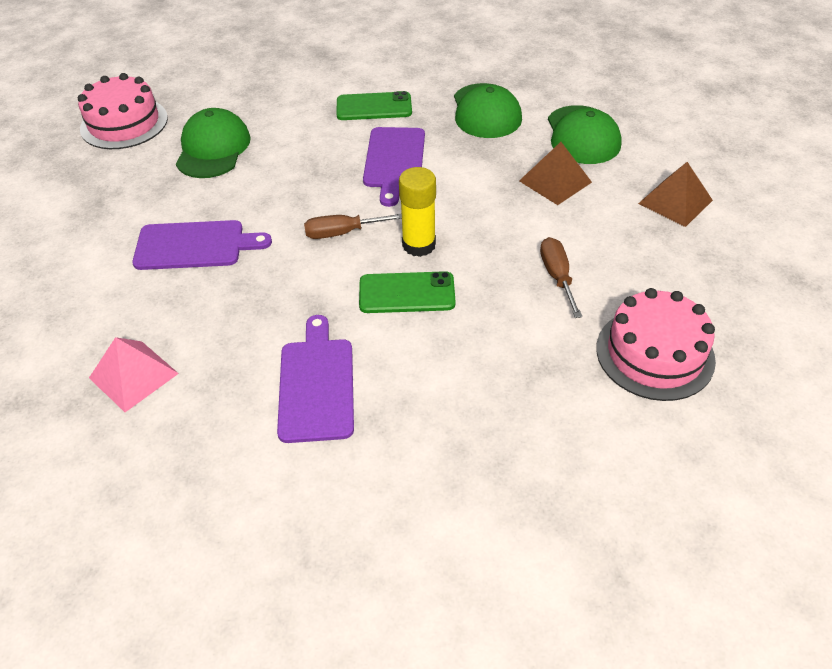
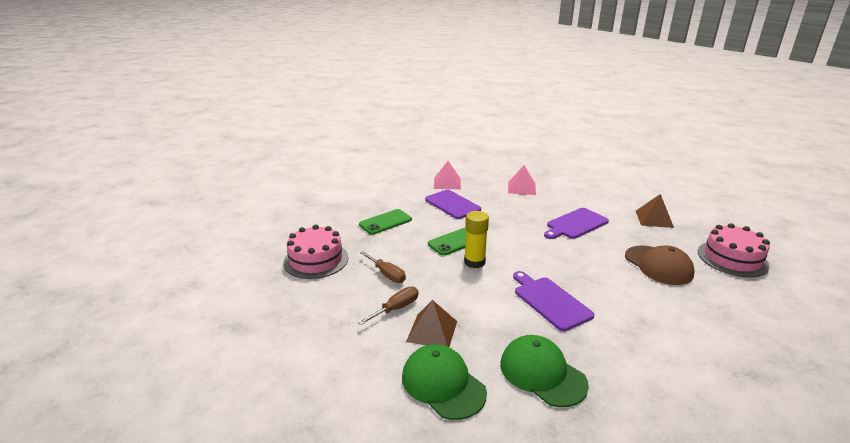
camera: 145 degrees right, 20 degrees down
green cap [176,108,251,178] -> brown cap [625,245,694,285]
brown screwdriver [304,214,402,239] -> brown screwdriver moved to [358,287,418,325]
green phone [337,91,412,120] -> green phone moved to [359,209,412,235]
brown pyramid [638,162,713,227] -> brown pyramid moved to [636,194,674,228]
none -> pink pyramid [434,161,461,189]

